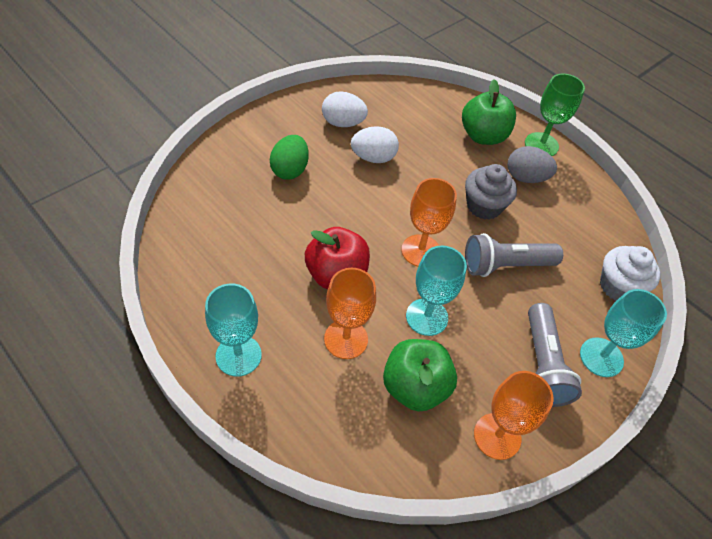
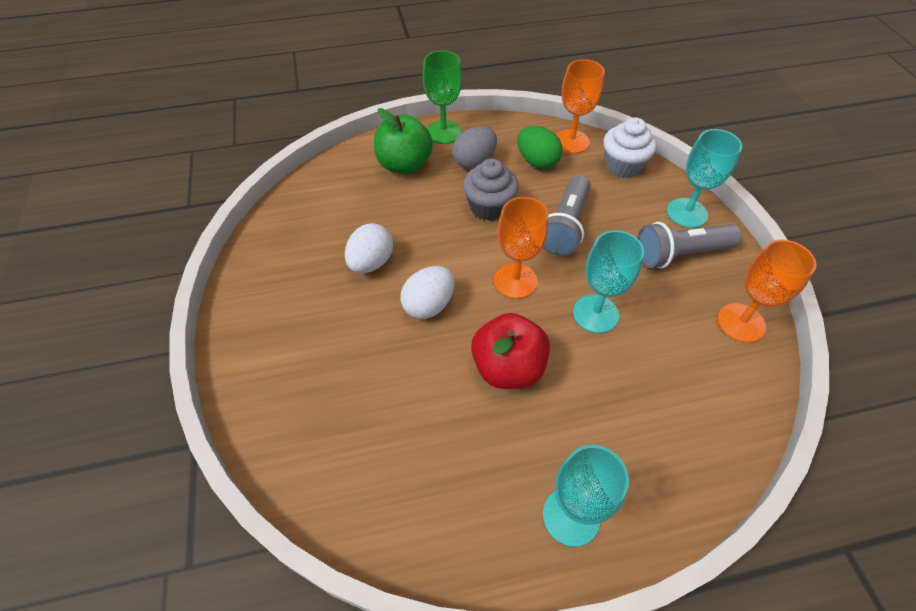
camera: 55 degrees left, 0 degrees up
green egg [270,135,309,180] -> green egg moved to [517,126,563,169]
white egg [322,91,368,127] -> white egg moved to [400,266,454,319]
orange goblet [324,268,376,359] -> orange goblet moved to [556,59,605,154]
green apple [383,339,457,411] -> none
grey flashlight [528,303,582,407] -> grey flashlight turned 135 degrees clockwise [637,222,742,269]

